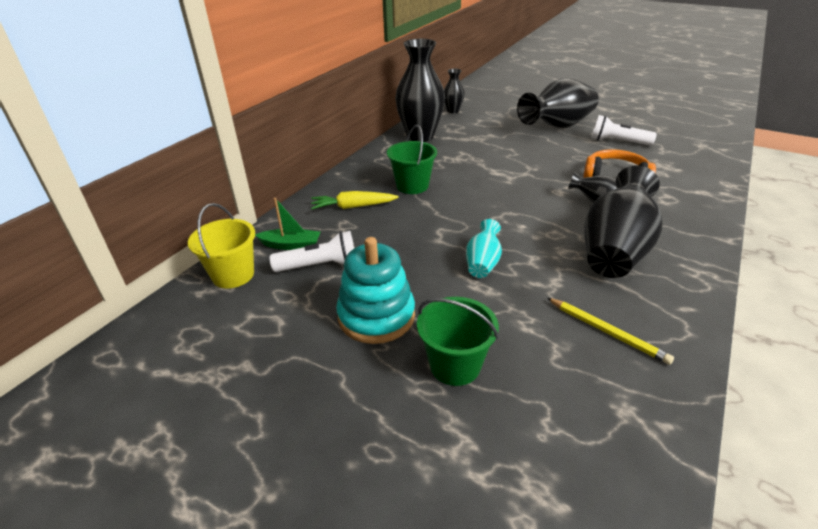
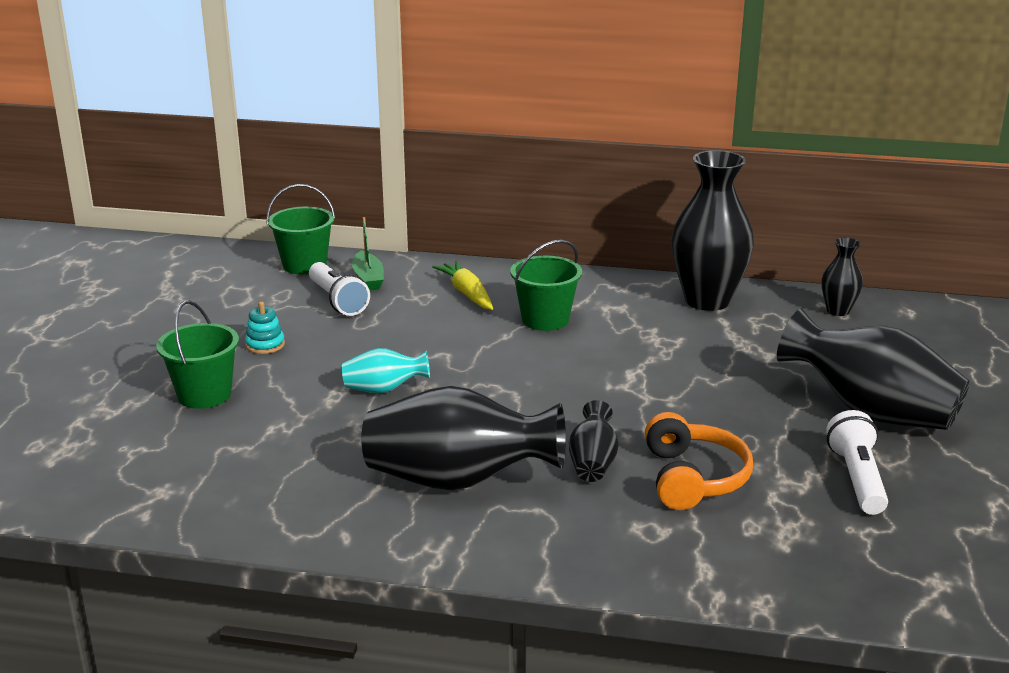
camera: 70 degrees right, 10 degrees down
yellow bucket [188,203,255,288] -> green bucket [267,184,335,274]
turquoise stacking toy [336,237,415,344] -> turquoise stacking toy [245,301,285,354], size x0.47
yellow pencil [547,298,674,365] -> none

